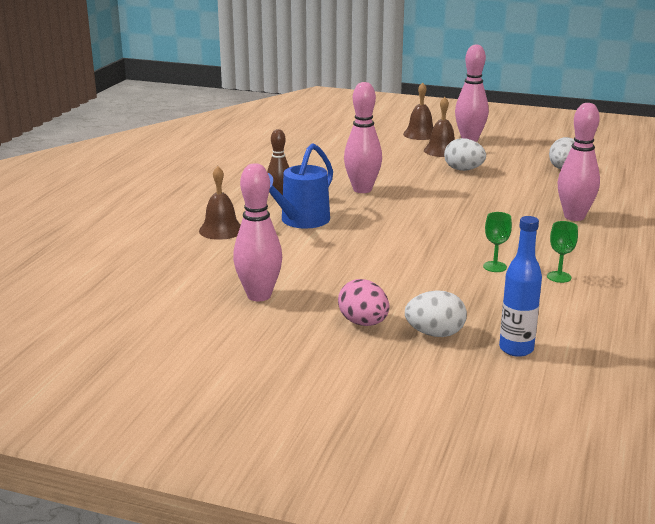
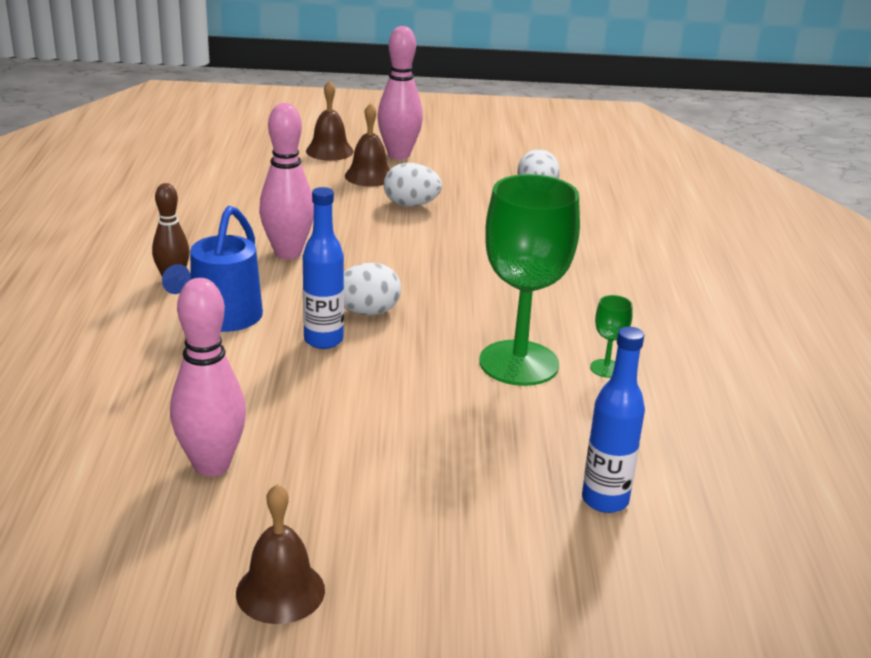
camera: 20 degrees left, 5 degrees up
brown bell [199,166,241,240] -> brown bell moved to [236,484,325,624]
pink egg [338,279,390,326] -> none
white egg [405,290,467,337] -> white egg moved to [344,263,401,315]
green goblet [483,212,512,272] -> green goblet [479,174,580,386], size x2.48
pink bowling pin [557,103,600,221] -> none
none -> blue bottle [303,187,344,349]

